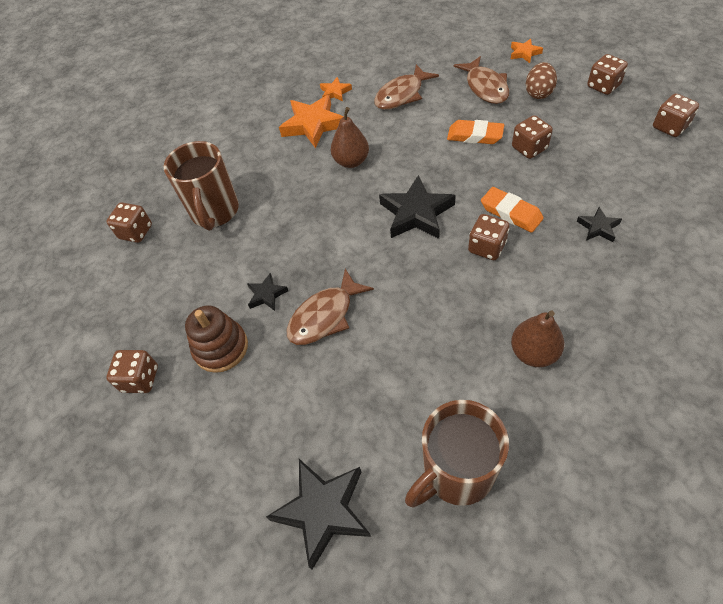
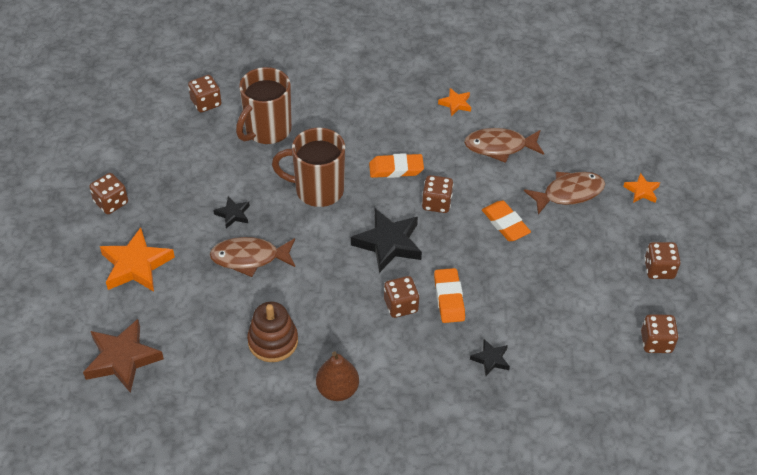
camera: 35 degrees right, 5 degrees down
brown stacking toy [185,305,248,373] -> brown stacking toy moved to [247,302,298,362]
black star [266,459,371,570] -> brown star [83,319,164,393]
orange star [279,95,344,148] -> orange star moved to [100,227,175,292]
brown pear [331,107,369,168] -> orange eraser [369,153,424,178]
brown mug [405,400,509,508] -> brown mug moved to [272,128,345,207]
brown fish [454,56,509,104] -> brown fish turned 135 degrees counterclockwise [524,172,605,215]
brown dice [512,115,553,159] -> brown dice moved to [422,175,453,213]
brown egg [526,62,557,99] -> none

